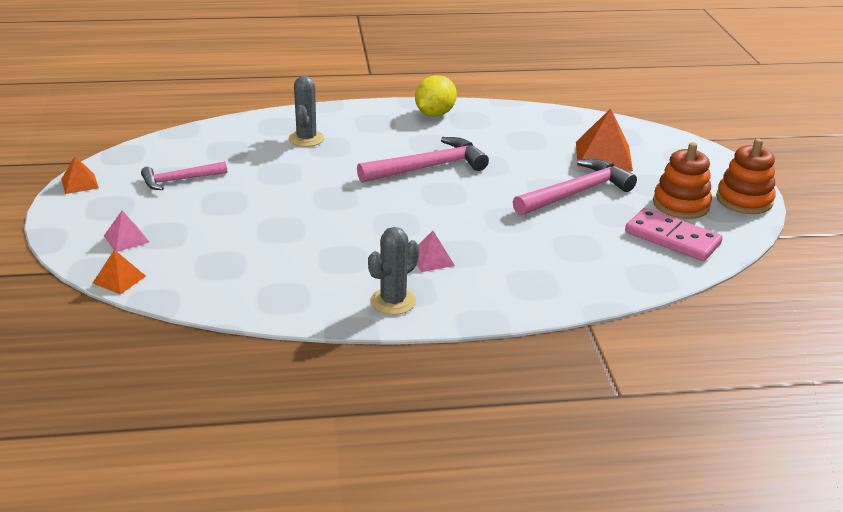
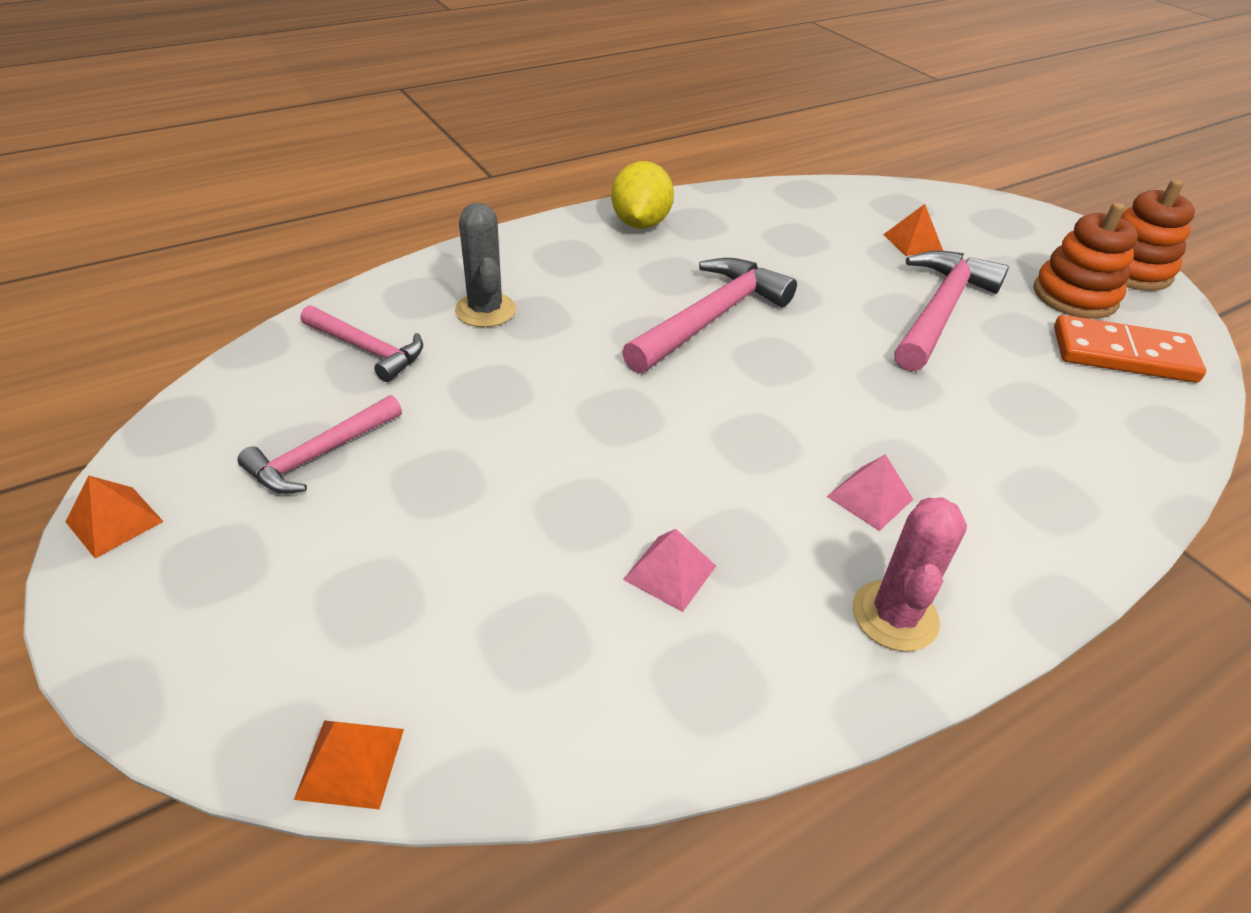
camera: 25 degrees left, 10 degrees up
pink pyramid [104,211,149,252] -> pink pyramid moved to [623,529,716,612]
grey cactus [368,227,419,315] -> pink cactus [853,497,967,651]
orange pyramid [576,108,633,171] -> orange pyramid [883,204,943,256], size x0.55
pink domino [625,208,723,261] -> orange domino [1054,315,1206,383]
none -> pink hammer [300,305,423,382]

